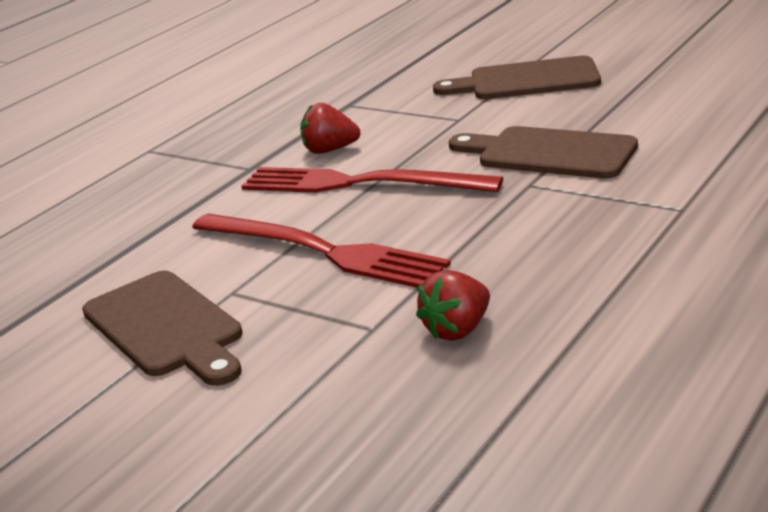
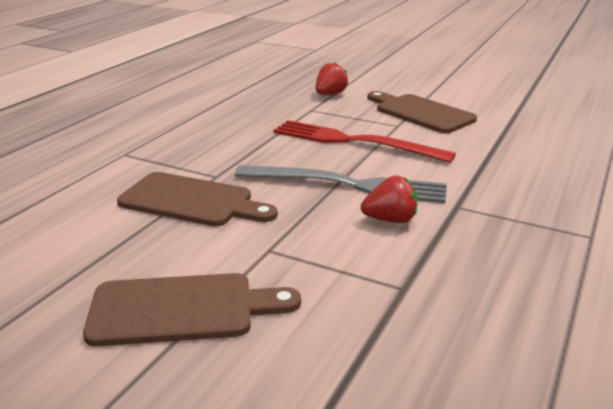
camera: 170 degrees right, 0 degrees up
red fork [241,167,503,193] -> grey fork [235,165,447,203]
red strawberry [416,270,490,341] -> red strawberry moved to [316,62,348,95]

